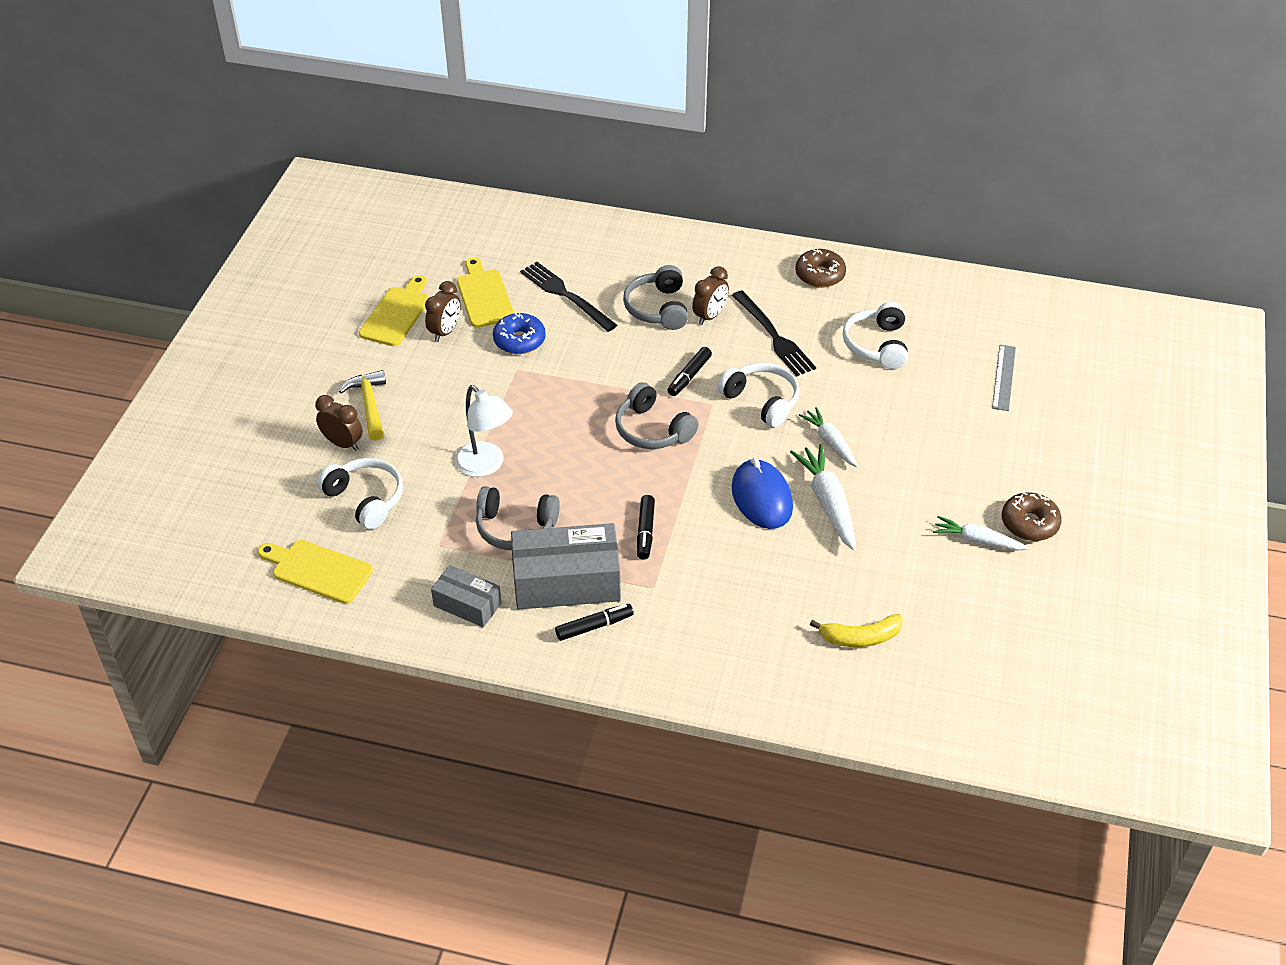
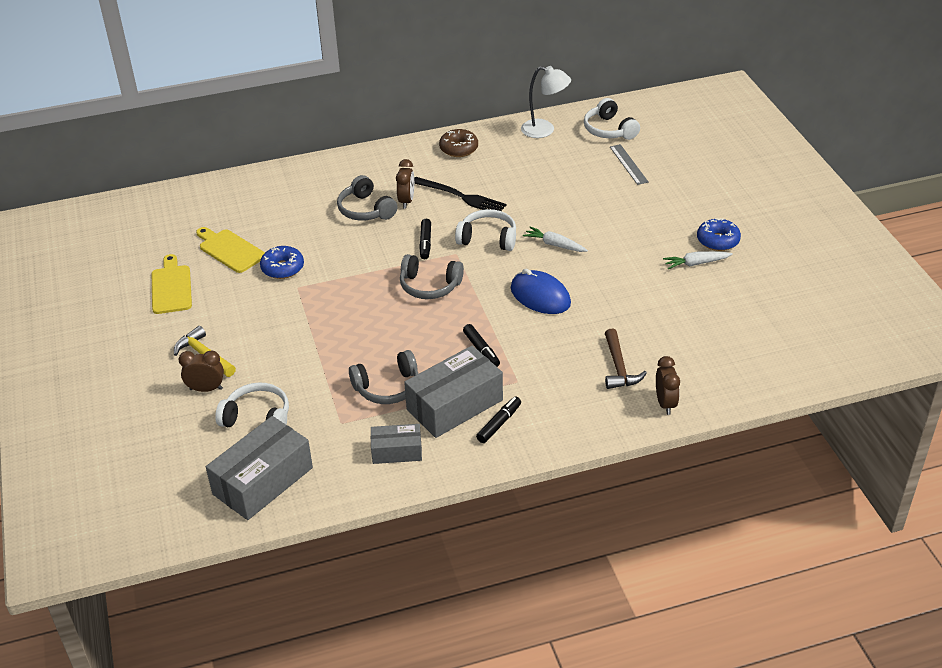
camera: 30 degrees left, 5 degrees down
yellow cutting board [258,540,373,604] -> grey box [206,416,313,520]
brown clock [425,281,460,342] -> brown clock moved to [656,356,680,415]
white lamp [455,385,513,477] -> white lamp moved to [521,66,571,138]
black fork [520,262,617,332] -> none
white carrot [790,444,856,551] -> none
yellow banana [810,614,903,647] -> none
white headphones [843,302,908,369] -> white headphones moved to [584,98,640,140]
brown donut [1002,492,1062,541] -> blue donut [697,218,741,251]
none -> brown hammer [605,329,647,389]

